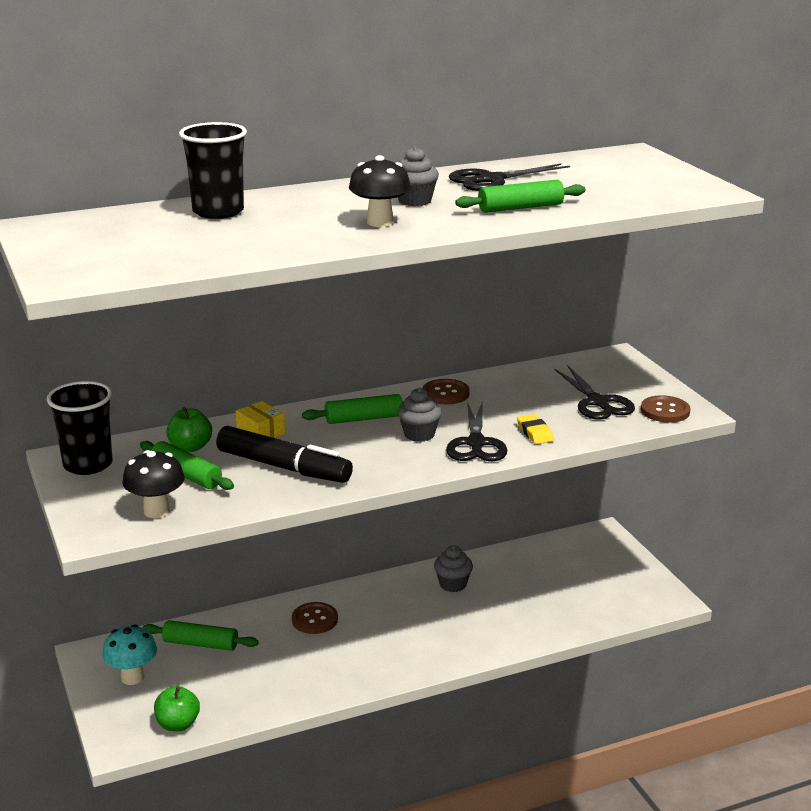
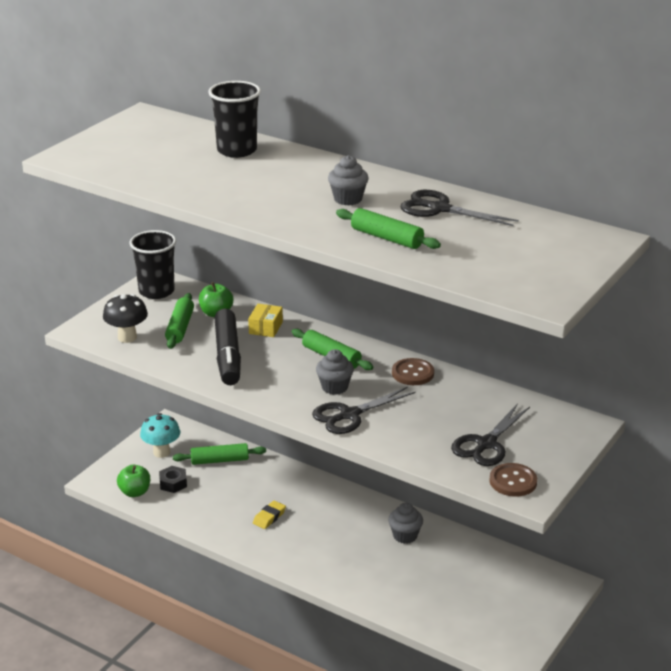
camera: 55 degrees right, 5 degrees up
green rolling pin [143,620,259,651] -> green rolling pin turned 75 degrees counterclockwise [173,443,266,465]
brown button [292,602,338,634] -> none
black mushroom [349,155,411,227] -> none
yellow eraser [517,414,554,444] -> yellow eraser moved to [253,500,286,529]
none -> black nut [159,466,187,493]

